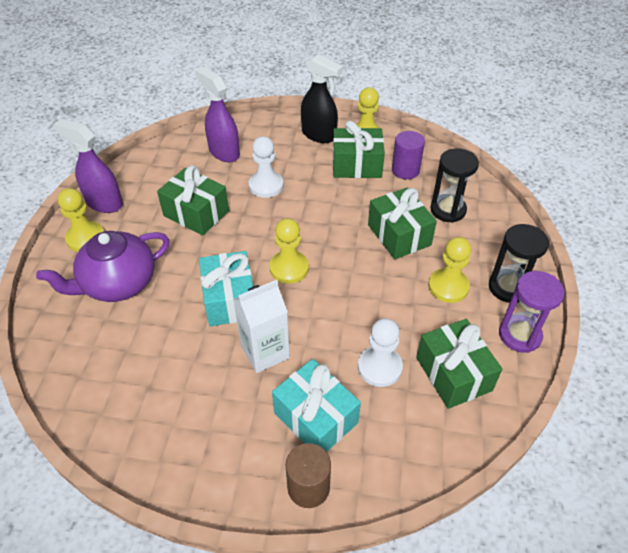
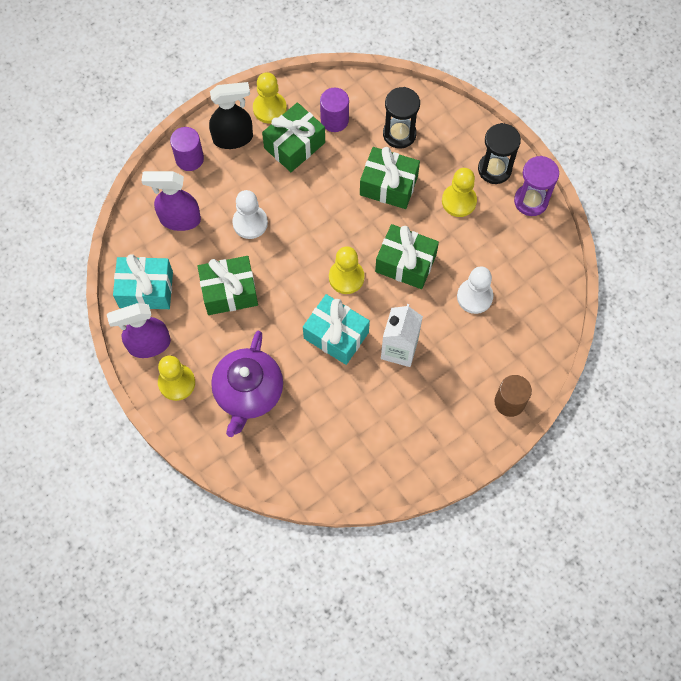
camera: 45 degrees left, 20 degrees up
turquoise gift [272,359,361,452] -> turquoise gift moved to [113,254,173,309]
green gift [416,319,502,409] -> green gift moved to [375,224,439,289]
none -> purple cylinder [170,127,204,171]

